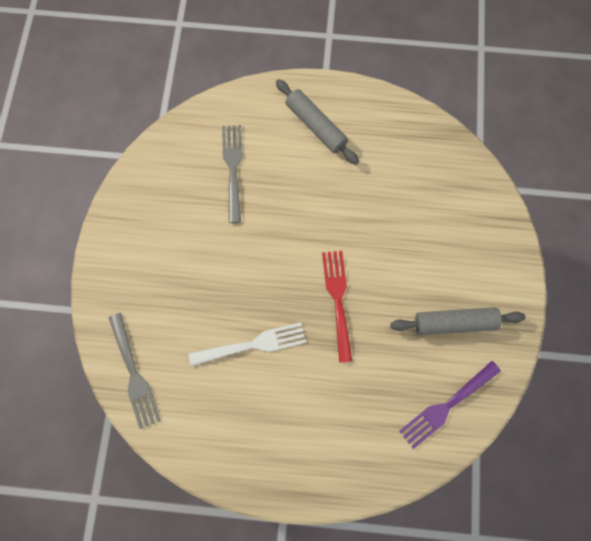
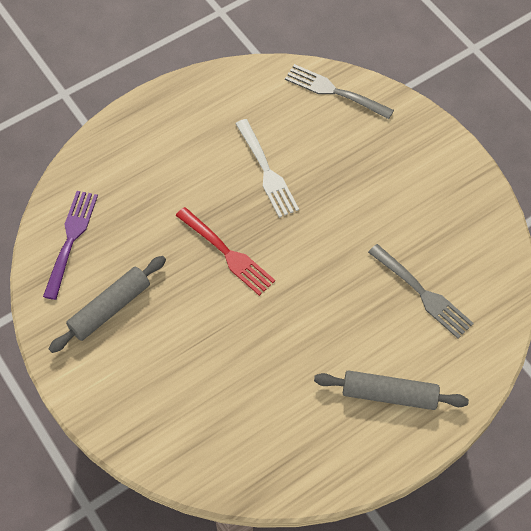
camera: 140 degrees right, 10 degrees down
white fork [188,322,306,366] -> white fork turned 60 degrees counterclockwise [235,119,299,218]

